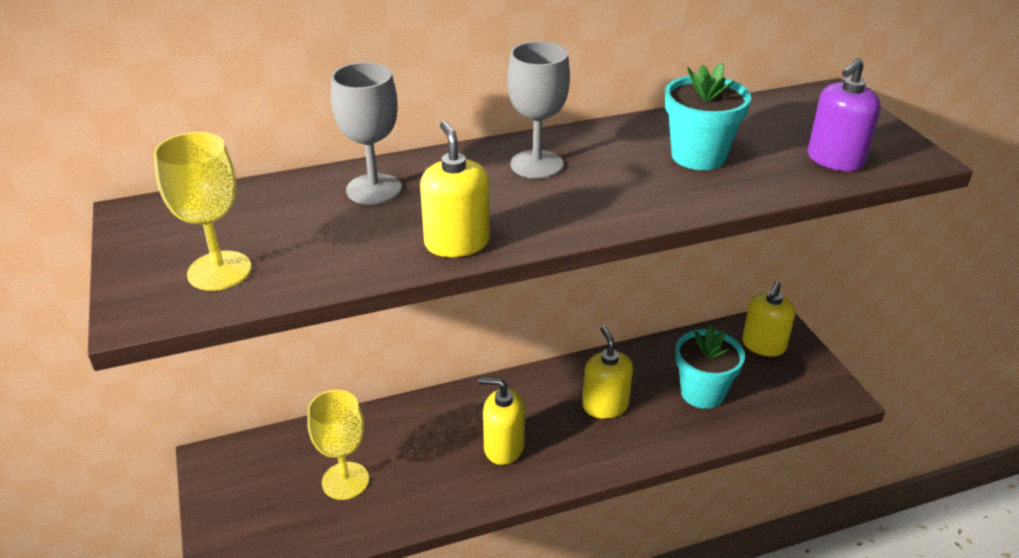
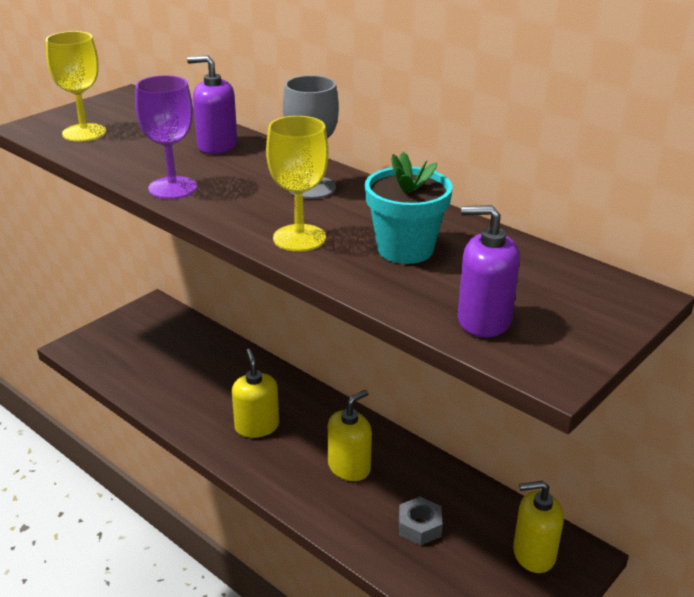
camera: 60 degrees right, 5 degrees down
yellow goblet [307,390,369,500] -> yellow goblet moved to [266,116,329,252]
grey goblet [331,62,402,205] -> purple soap dispenser [187,55,237,154]
yellow soap dispenser [420,121,490,257] -> purple goblet [135,75,197,199]
turquoise flower pot [675,325,745,409] -> grey nut [399,497,443,545]

